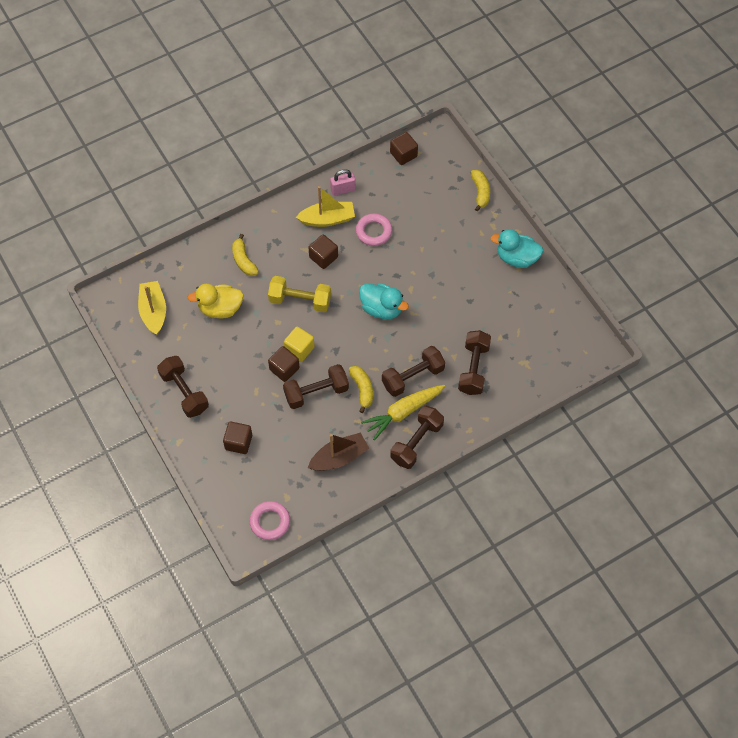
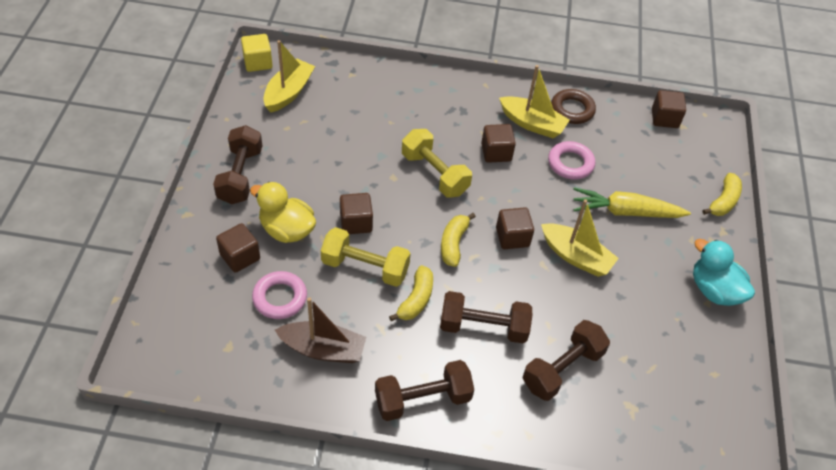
camera: 35 degrees right, 10 degrees down
yellow duck [187,284,244,318] -> yellow duck moved to [250,182,316,243]
yellow banana [232,234,259,276] -> yellow banana moved to [441,213,476,267]
pink ring [250,501,290,540] -> pink ring moved to [252,271,307,319]
brown dumbbell [283,364,349,409] -> yellow dumbbell [321,227,411,287]
yellow cube [284,327,315,362] -> yellow cube moved to [241,34,273,72]
pink padlock [330,169,356,196] -> brown ring [551,89,596,124]
turquoise duck [359,283,409,319] -> brown cube [496,207,534,249]
yellow carrot [361,385,445,441] -> yellow carrot moved to [573,187,691,218]
none -> yellow boat [541,199,619,277]

